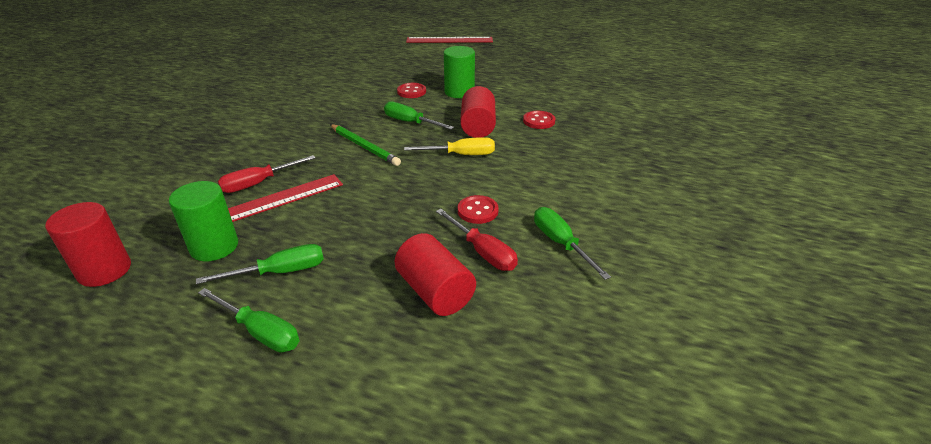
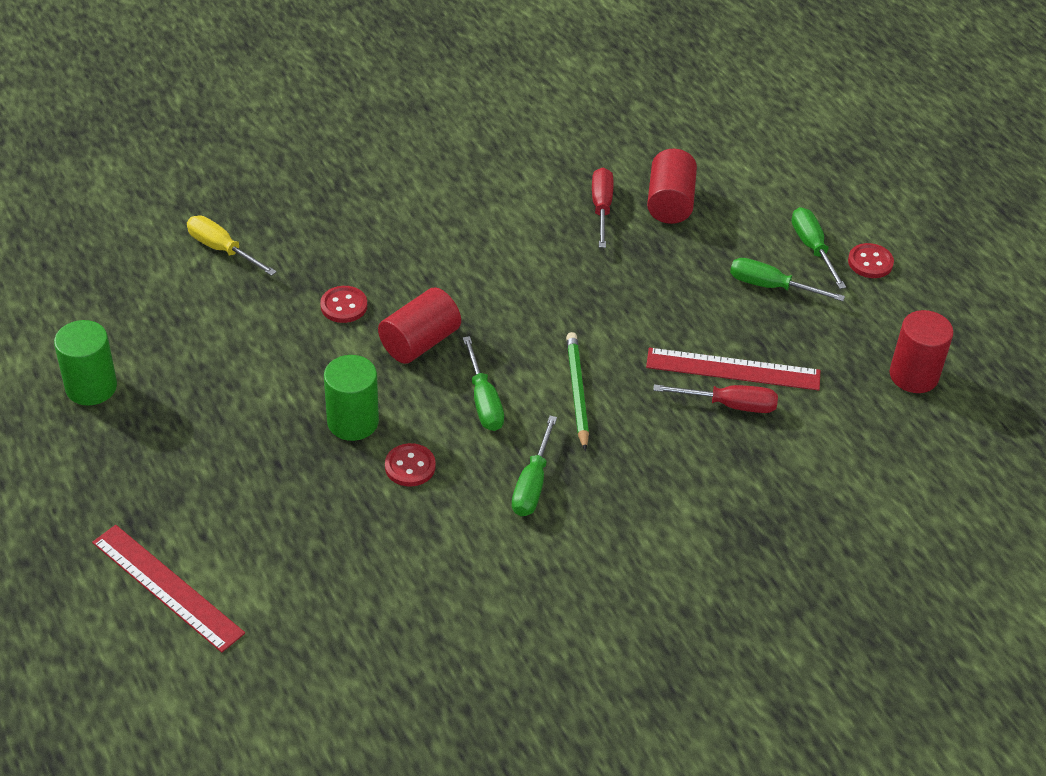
camera: 140 degrees left, 10 degrees up
green cylinder [169,181,238,261] -> green cylinder moved to [54,320,117,405]
yellow screwdriver [404,137,495,155] -> yellow screwdriver moved to [187,216,277,276]
red button [458,195,499,224] -> red button moved to [848,243,894,278]
green screwdriver [534,207,611,280] -> green screwdriver moved to [512,416,557,516]

